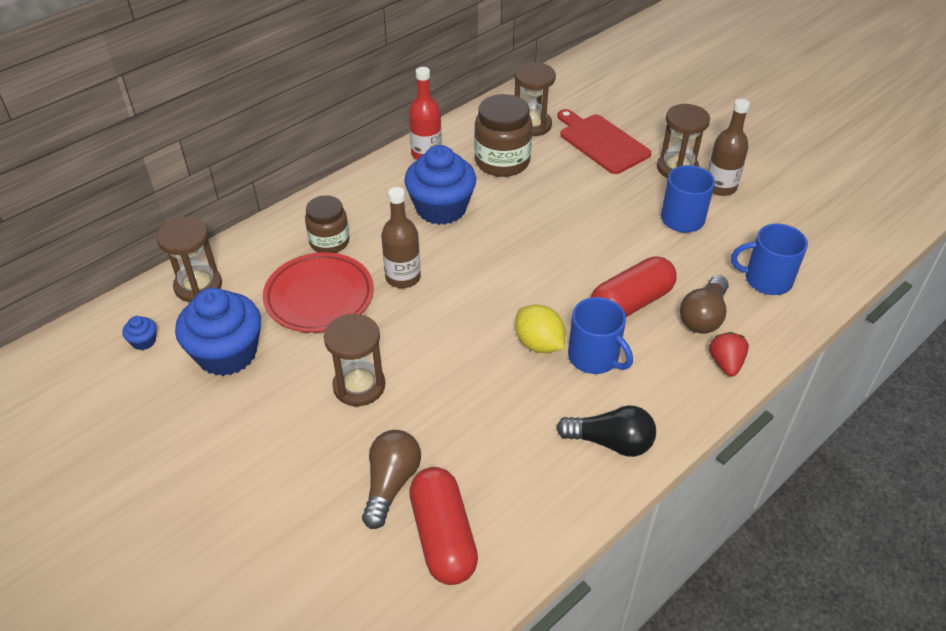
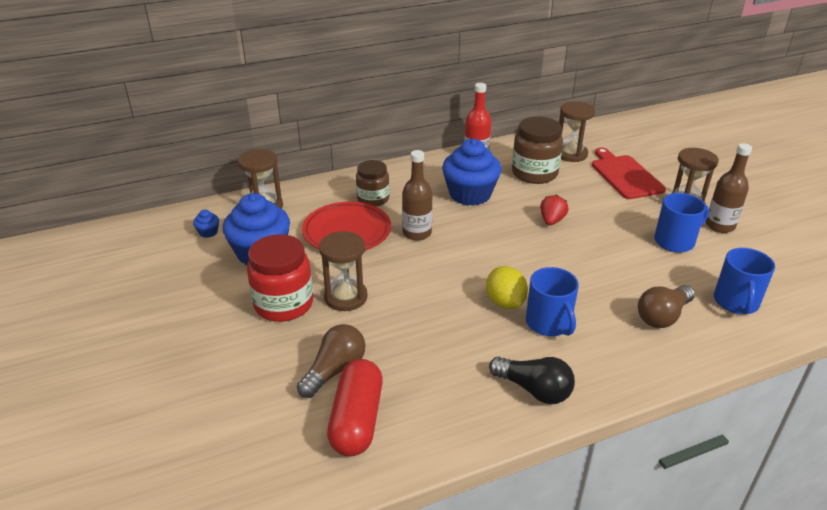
camera: 20 degrees right, 10 degrees down
red capsule [590,256,677,317] -> none
red strawberry [709,332,749,376] -> red strawberry moved to [540,194,569,225]
blue mug [731,224,808,295] -> blue mug turned 105 degrees counterclockwise [714,248,775,314]
none -> red jar [247,234,313,322]

